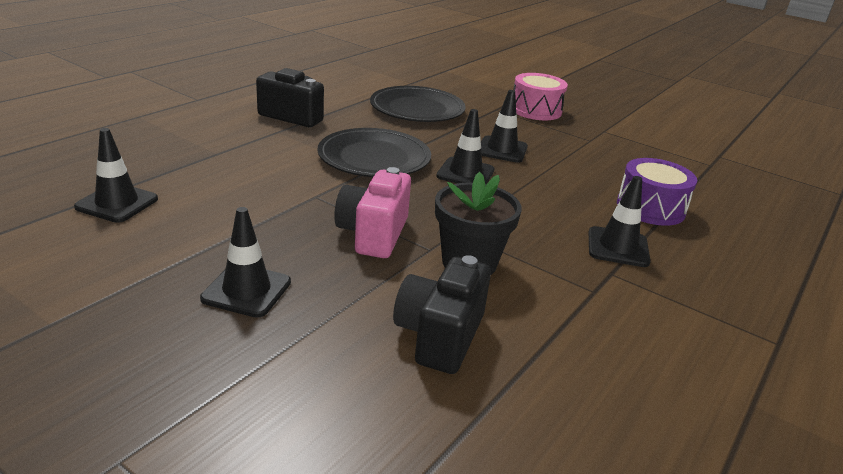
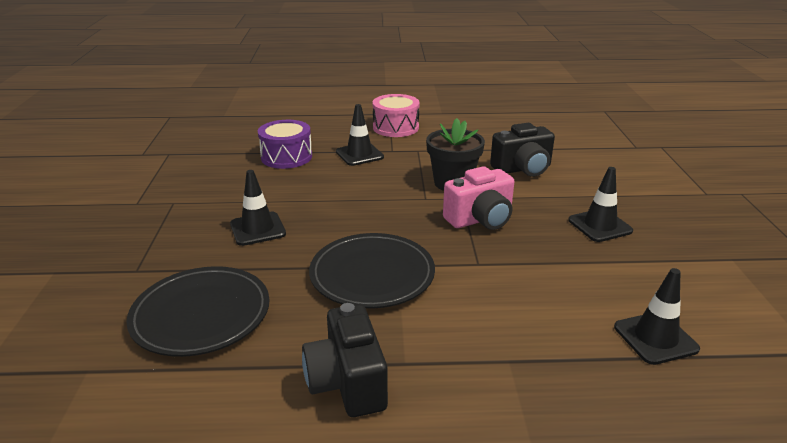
camera: 125 degrees left, 0 degrees up
black traffic cone [436,109,494,184] -> none
pink drum [514,73,568,120] -> pink drum moved to [373,94,420,137]

